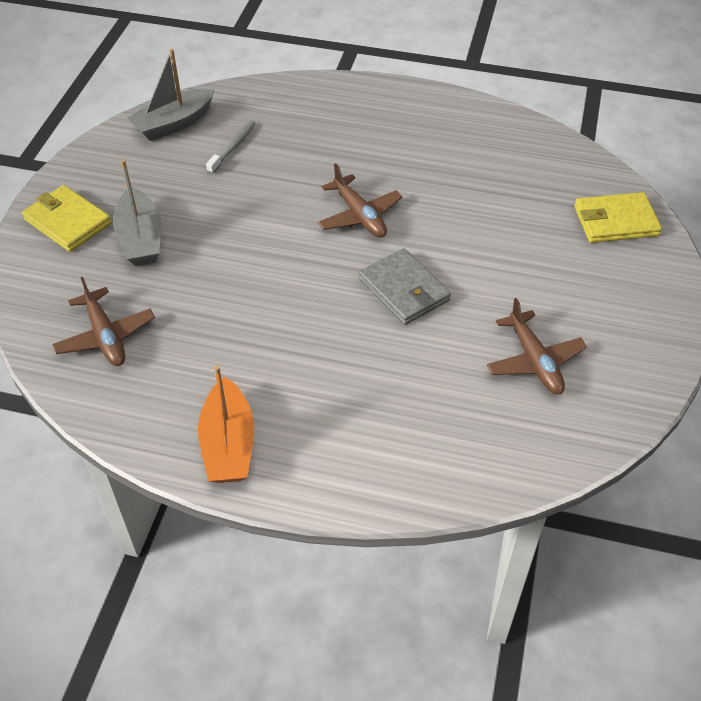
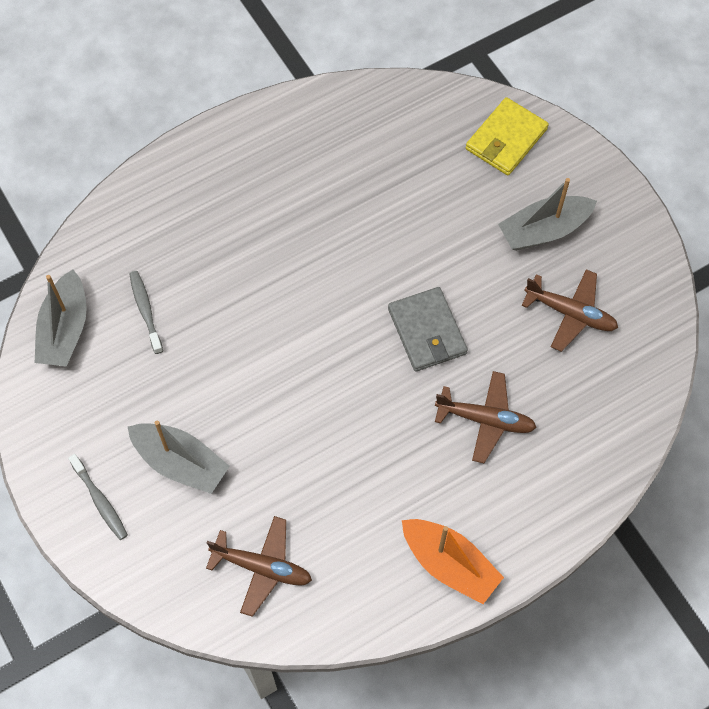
camera: 45 degrees left, 15 degrees up
yellow wallet [22,185,112,252] -> grey toothbrush [68,454,128,540]
brown plane [318,163,402,238] -> brown plane moved to [435,371,537,463]
grey wallet [359,248,451,325] -> grey wallet turned 60 degrees clockwise [388,287,468,372]
none -> grey boat [498,178,597,251]

